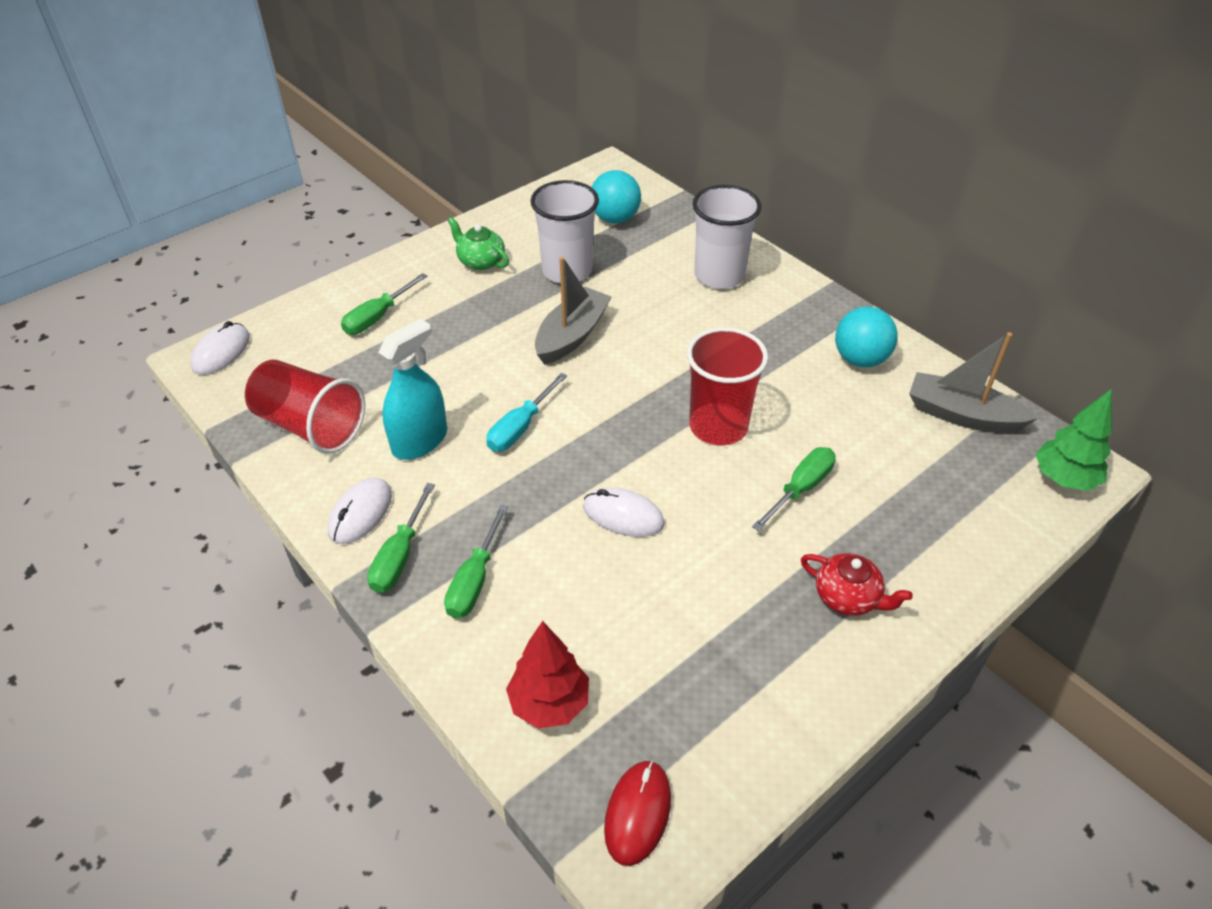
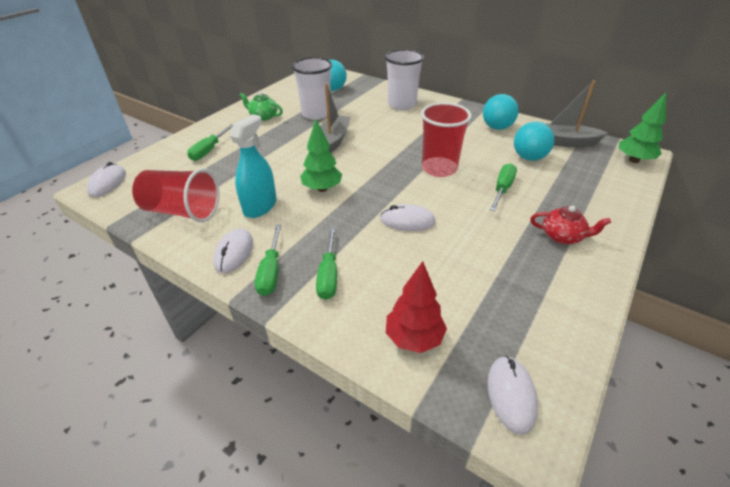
camera: 15 degrees left, 5 degrees down
turquoise screwdriver [486,373,567,452] -> green tree [300,119,342,192]
red mouse [604,761,671,866] -> white mouse [487,356,538,435]
none -> turquoise ball [514,122,554,161]

